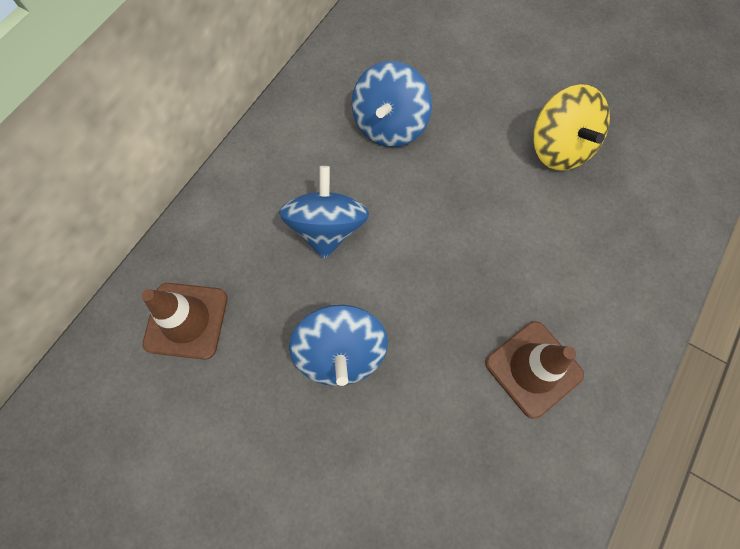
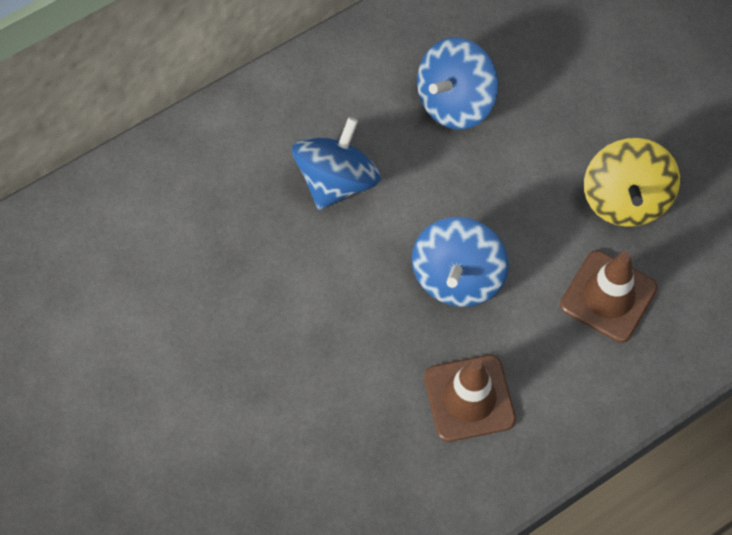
camera: 25 degrees right, 5 degrees down
brown traffic cone [142,283,227,360] -> brown traffic cone moved to [560,251,657,342]
blue spinning top [289,305,388,386] -> blue spinning top moved to [412,217,509,307]

